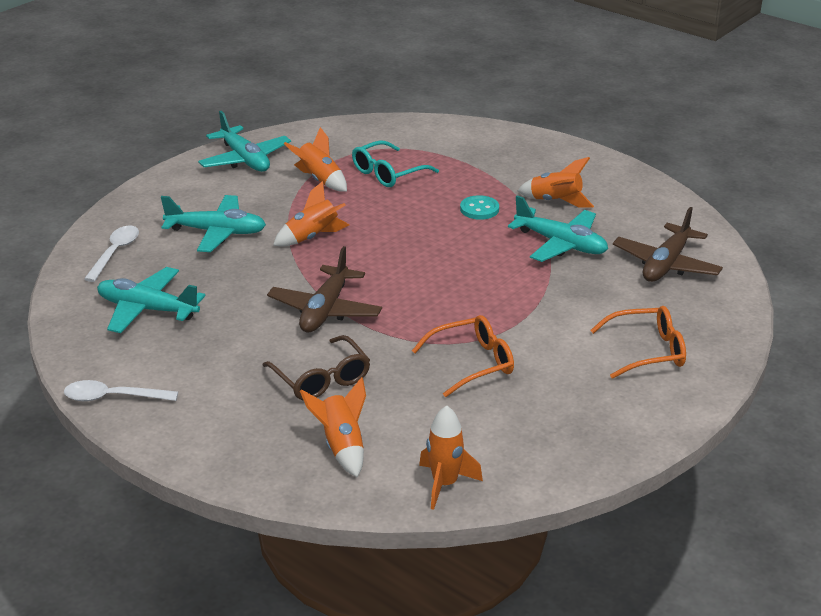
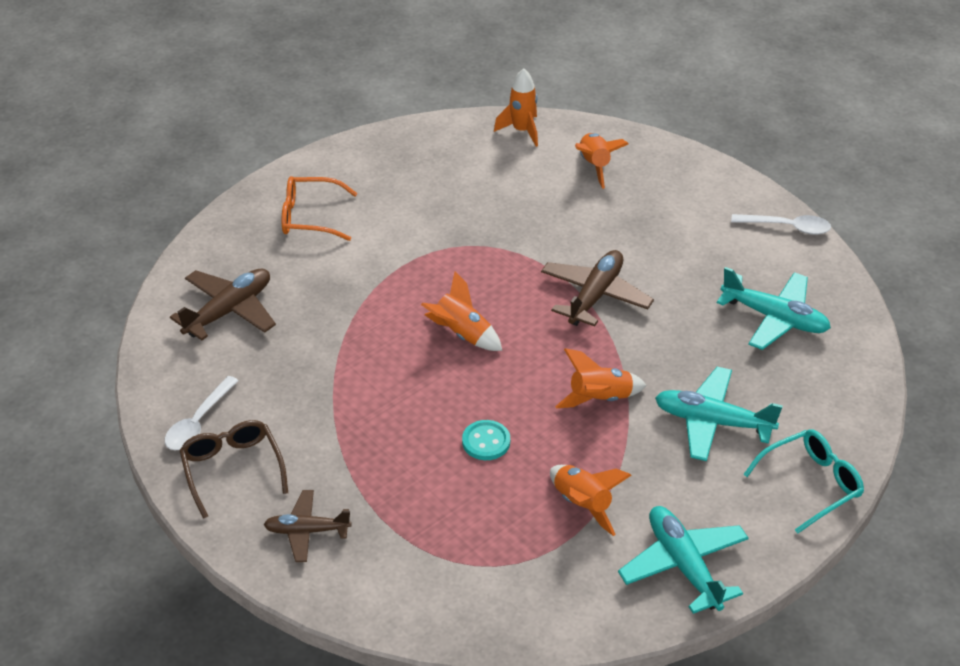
camera: 170 degrees left, 10 degrees up
white spoon [84,226,139,282] -> white spoon moved to [165,376,238,450]
brown glasses [263,335,370,401] -> brown glasses moved to [179,420,288,519]
turquoise glasses [352,140,439,187] -> turquoise glasses moved to [743,429,864,533]
orange glasses [412,315,514,397] -> none
turquoise button [460,195,499,220] -> turquoise button moved to [462,420,510,460]
turquoise plane [508,195,608,262] -> none
orange rocket [518,157,594,207] -> orange rocket moved to [421,271,502,351]
none -> brown plane [263,490,352,562]

